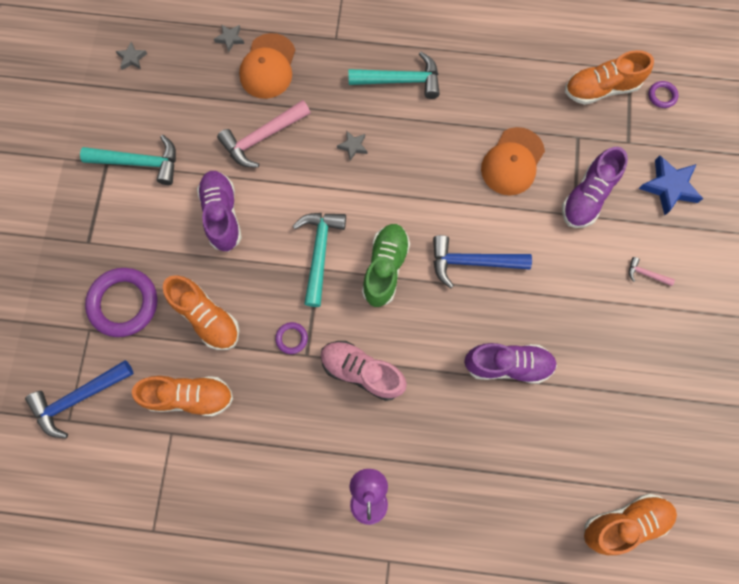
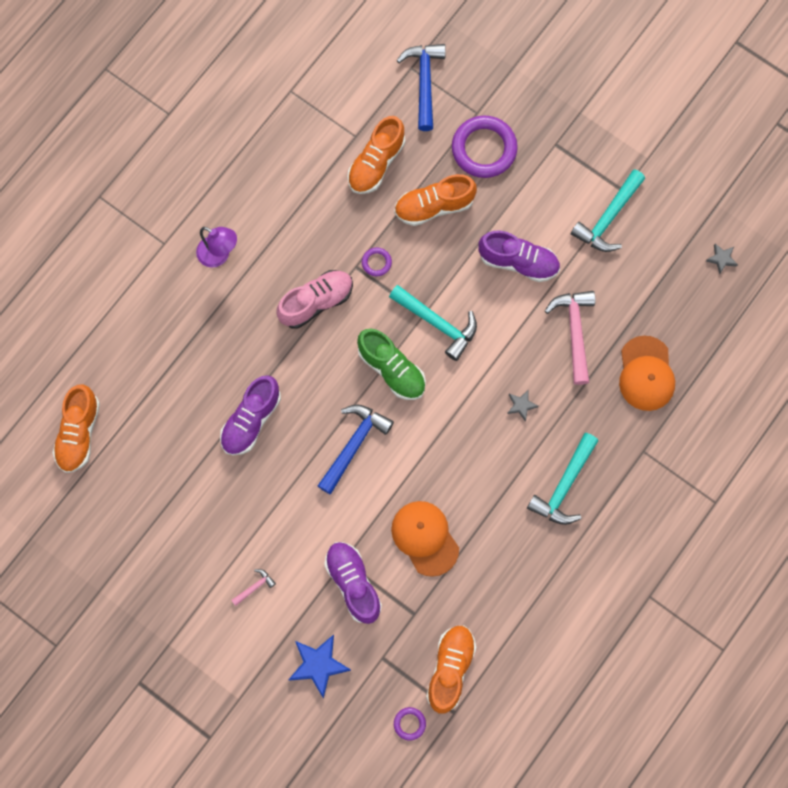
camera: 120 degrees right, 0 degrees up
grey star [214,24,244,52] -> none
orange cap [239,33,295,99] -> orange cap turned 135 degrees counterclockwise [619,336,675,411]

